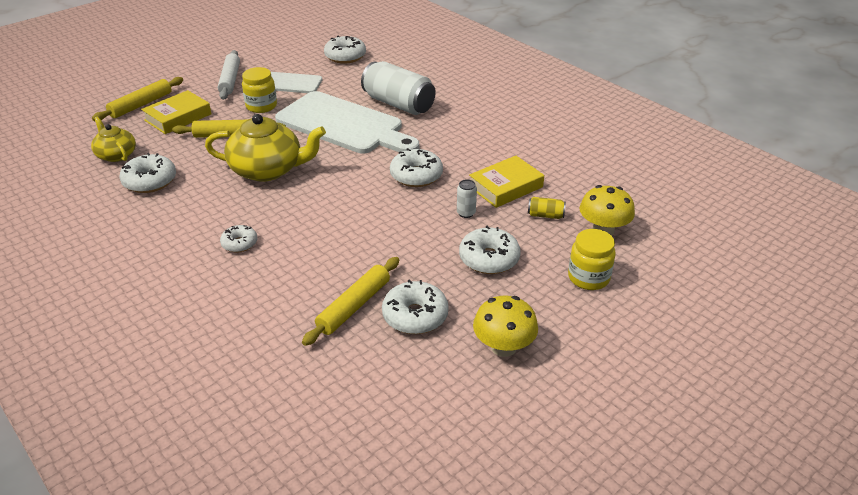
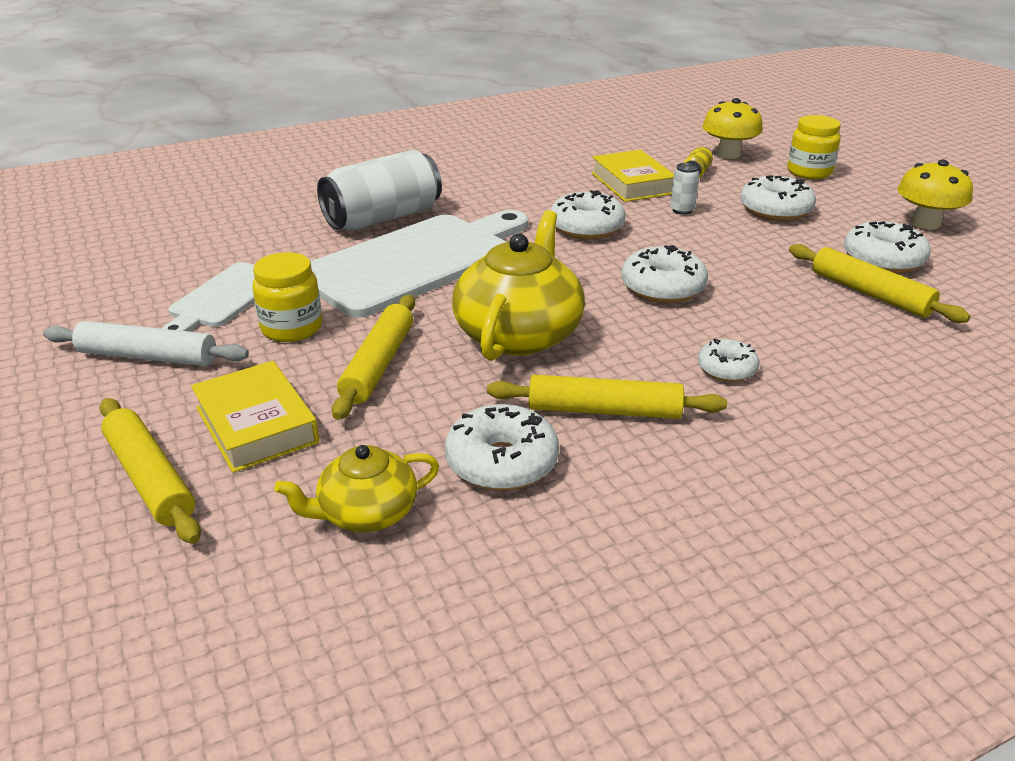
camera: 75 degrees left, 5 degrees down
white donut [324,36,366,64] -> white donut moved to [622,245,708,303]
none -> yellow rolling pin [487,375,727,419]

